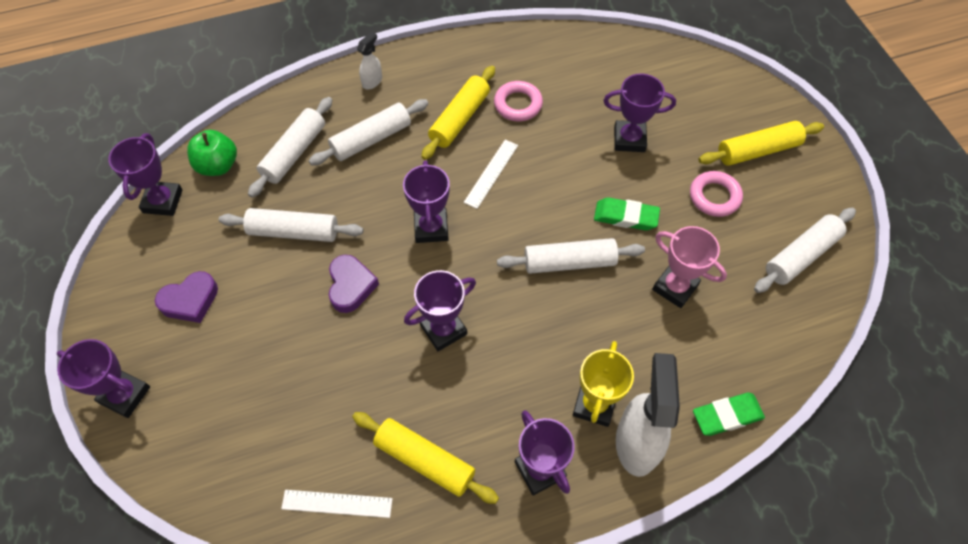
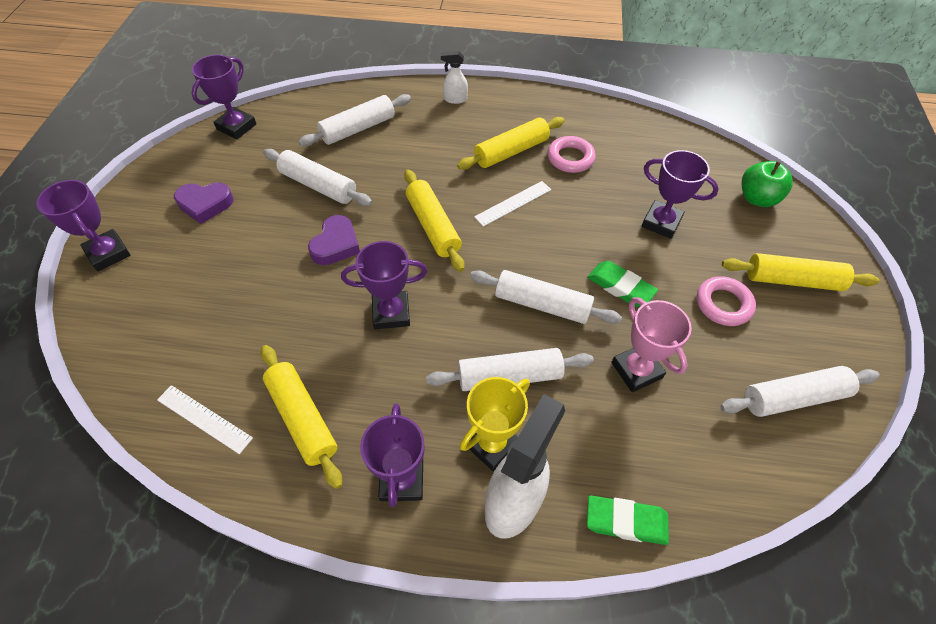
camera: 25 degrees right, 5 degrees down
green apple [187,130,237,176] -> green apple moved to [742,161,793,207]
white rolling pin [309,99,429,165] -> white rolling pin moved to [426,348,594,391]
white spray bottle [357,32,382,89] -> white spray bottle turned 150 degrees counterclockwise [441,51,468,104]
purple trophy [403,160,450,243] -> yellow rolling pin [404,170,464,272]

